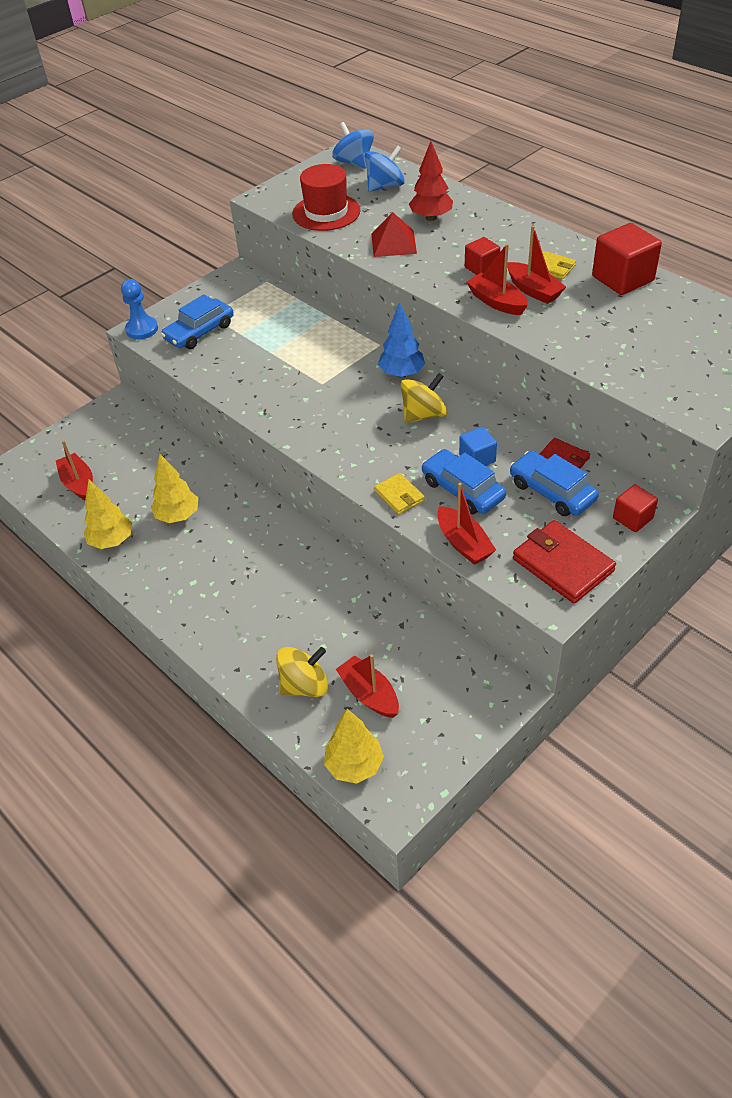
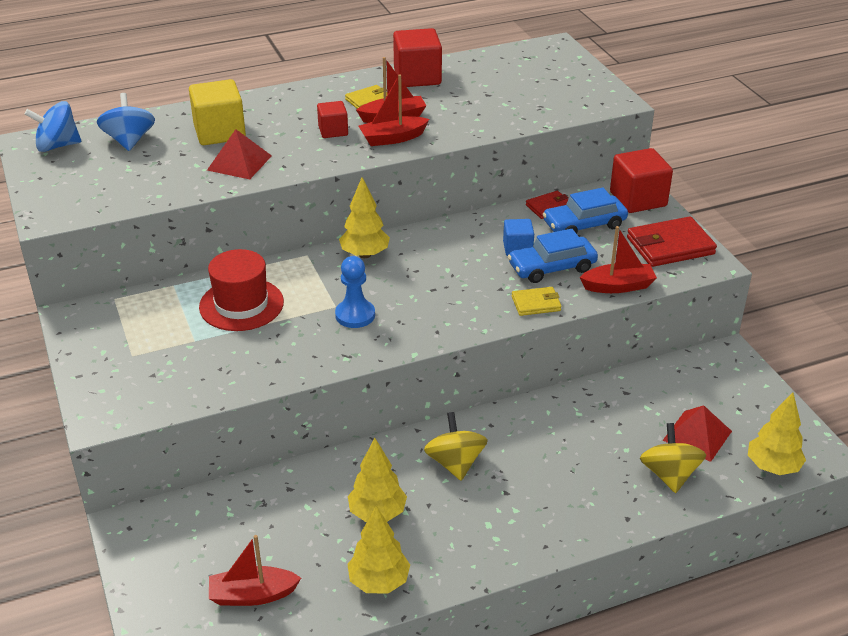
camera: 70 degrees left, 10 degrees down
blue pawn [121,279,158,339] -> blue pawn moved to [335,256,375,328]
blue car [161,294,234,349] -> none
red hat [292,164,361,231] -> red hat moved to [199,249,284,331]
red boat [336,654,399,718] -> red pyramid [663,405,732,462]
blue tree [378,302,425,378] -> yellow tree [339,177,390,258]
yellow spinning top [401,373,447,423] -> yellow spinning top moved to [424,412,488,481]
red tree [409,141,453,221] -> yellow cube [189,79,246,145]
red cube [613,484,658,532] -> red cube [610,148,673,213], size x1.73

